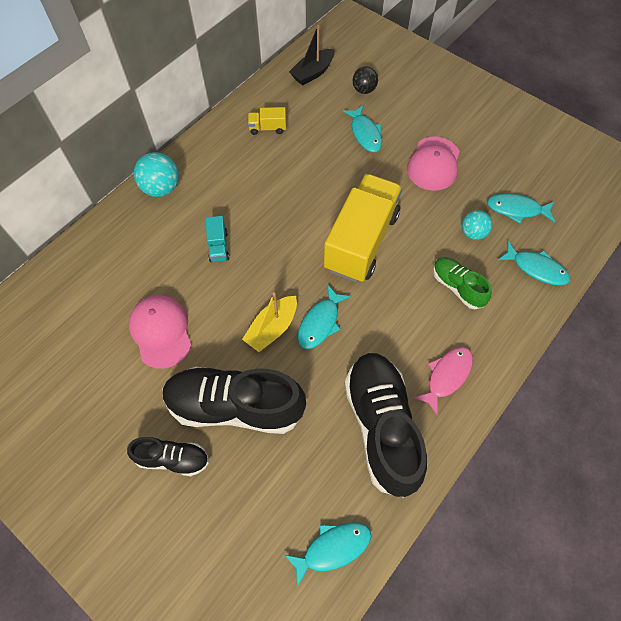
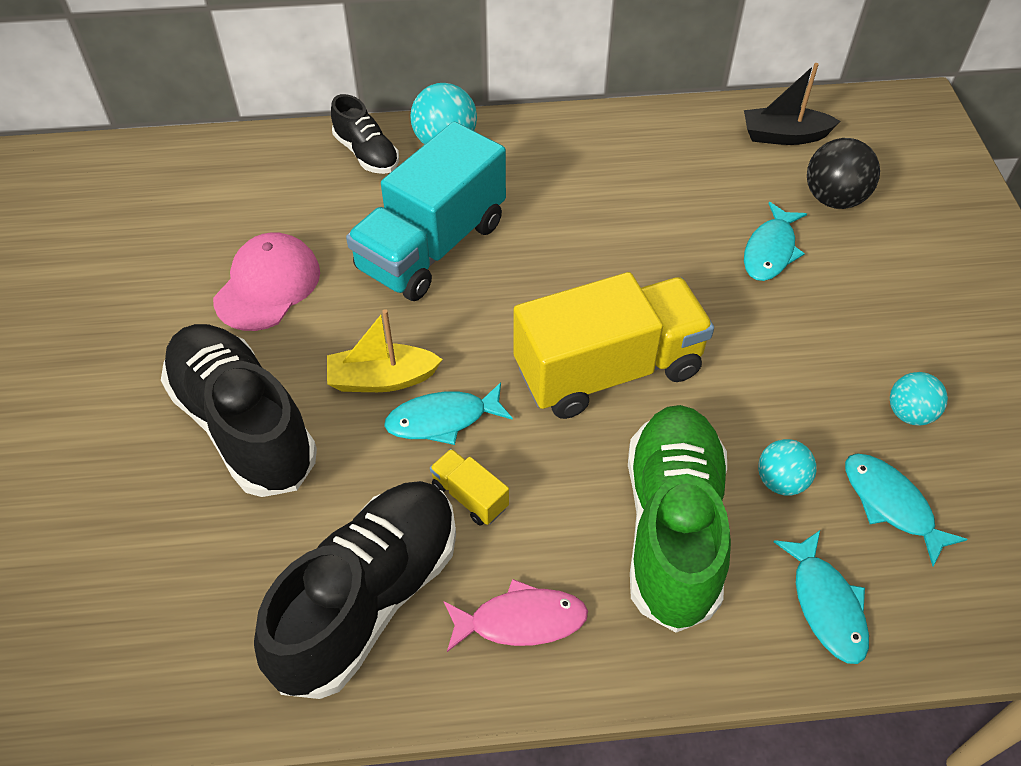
camera: 45 degrees right, 10 degrees down
black shoe [127,437,209,476] -> black shoe moved to [331,94,399,174]
turquoise truck [206,216,230,262] -> turquoise truck [346,122,506,301], size x2.46
yellow truck [248,107,286,135] -> yellow truck moved to [430,449,509,525]
turquoise fish [284,522,371,587] -> none
black ball [353,66,378,94] -> black ball [807,138,880,209], size x1.52
pink cap [407,137,460,191] -> none
green shoe [433,257,492,310] -> green shoe [628,405,731,633], size x1.91
none -> turquoise ball [890,372,948,426]

